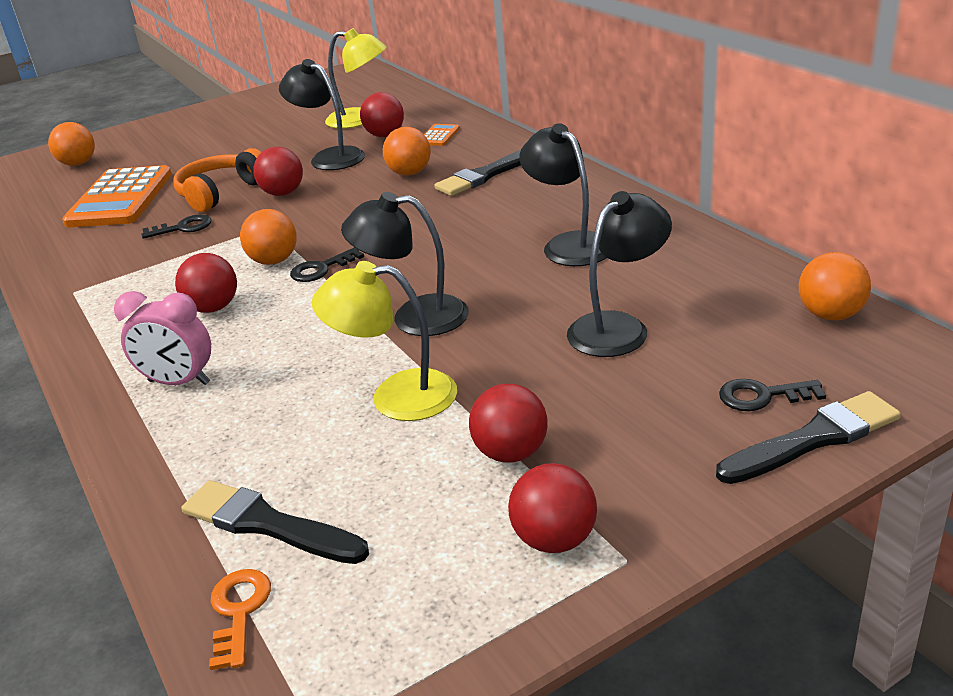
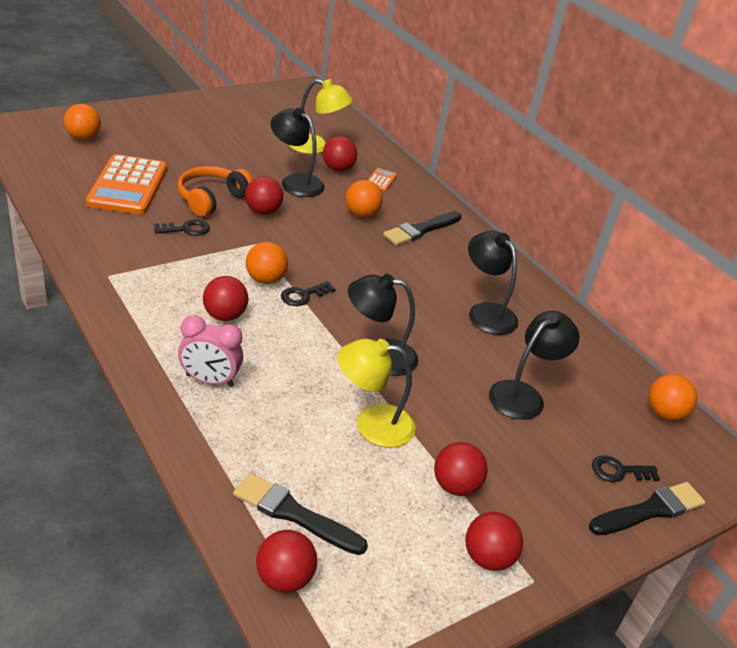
camera: 10 degrees left, 5 degrees up
orange key [209,569,271,670] -> red ball [256,530,317,593]

